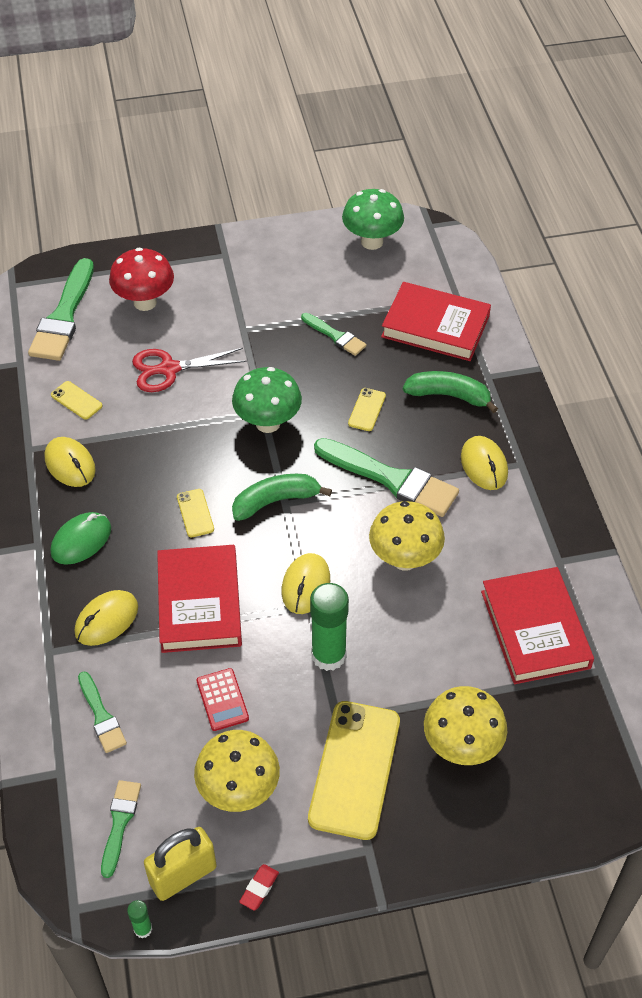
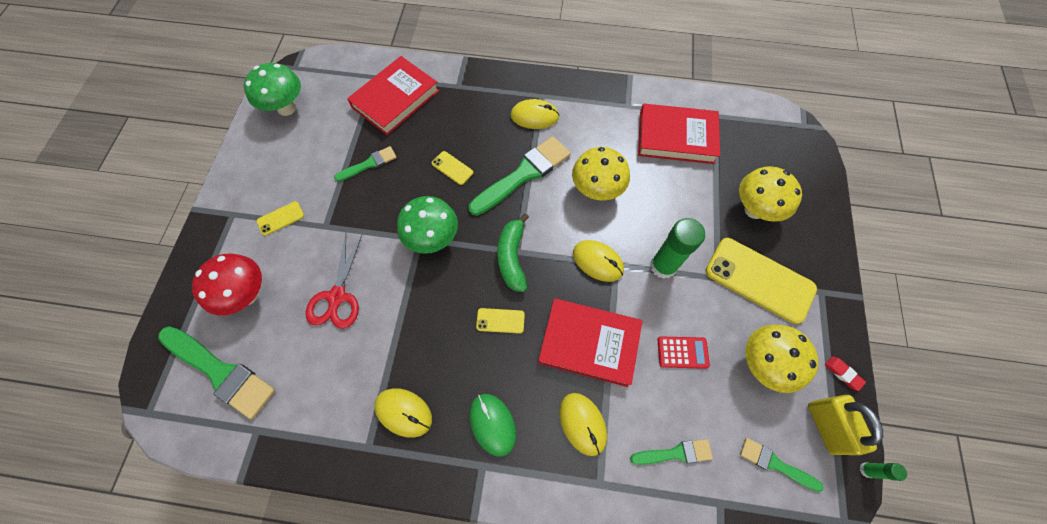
camera: 70 degrees left, 15 degrees up
yellow mouse [45,437,96,487] -> yellow mouse turned 45 degrees clockwise [374,388,432,438]
yellow phone [51,381,102,420] -> yellow phone moved to [257,201,304,236]
green banana [403,371,498,413] -> none

